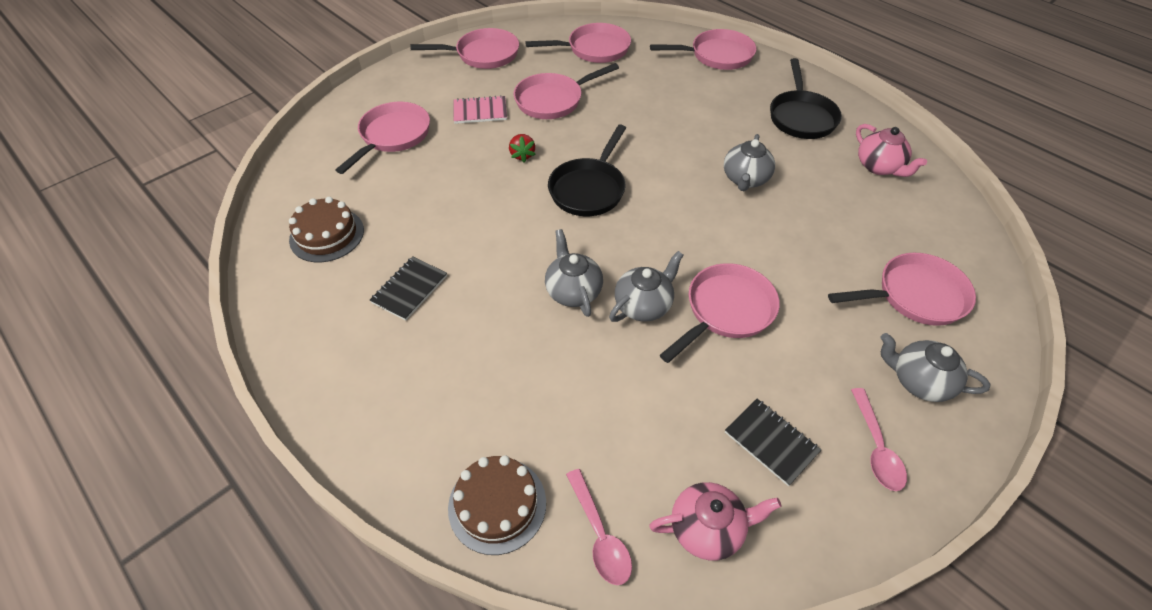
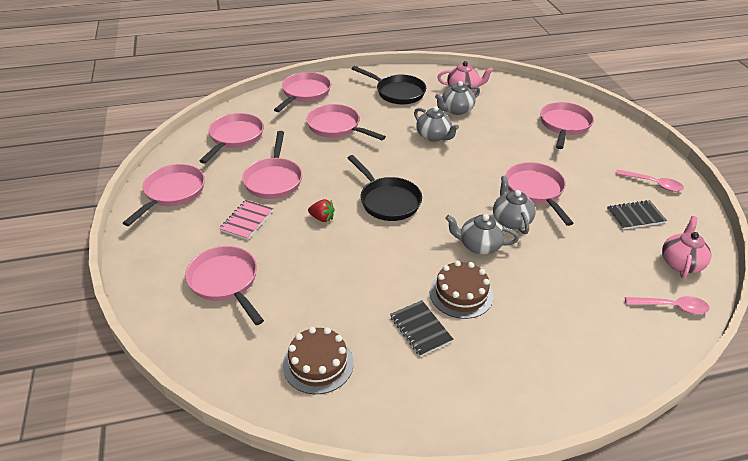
camera: 60 degrees left, 10 degrees down
brown cake [448,455,546,555] -> brown cake moved to [430,261,493,319]
grey teapot [880,333,991,402] -> grey teapot moved to [435,81,480,115]
none -> pink pan [307,104,386,140]

